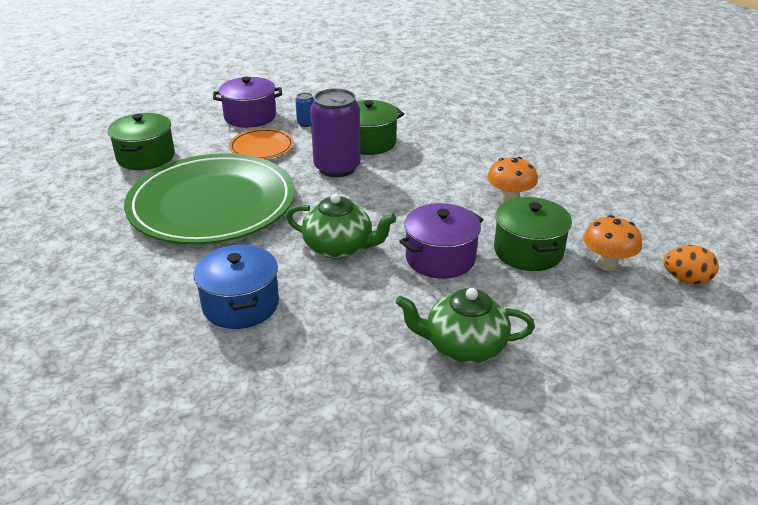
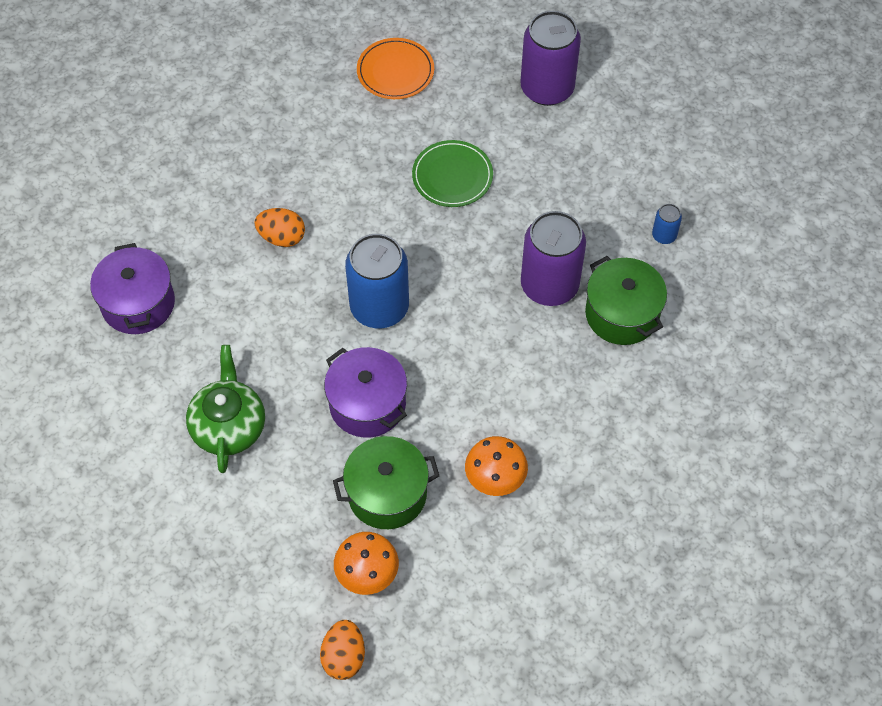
camera: 85 degrees right, 25 degrees up
green pot [108,113,175,170] -> purple can [520,11,581,106]
green plate [124,153,295,244] -> green plate [412,140,493,207], size x0.44
blue pot [194,245,279,329] -> orange egg [254,208,305,247]
purple pot [213,77,282,128] -> purple pot moved to [90,243,175,334]
orange plate [229,129,294,159] -> orange plate moved to [357,38,434,99]
green teapot [286,194,396,259] -> blue can [345,234,409,328]

